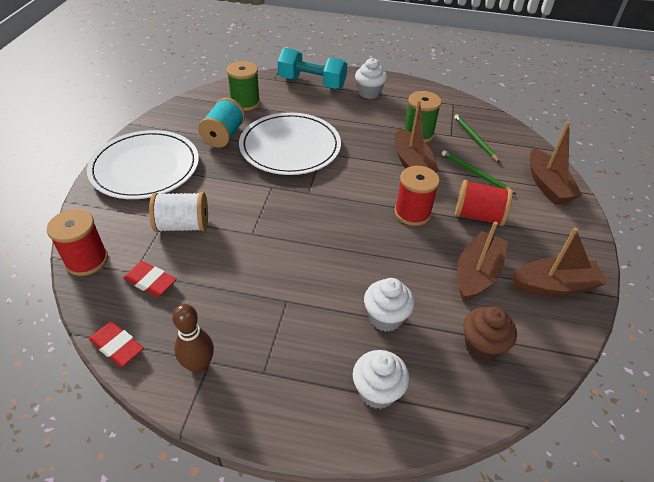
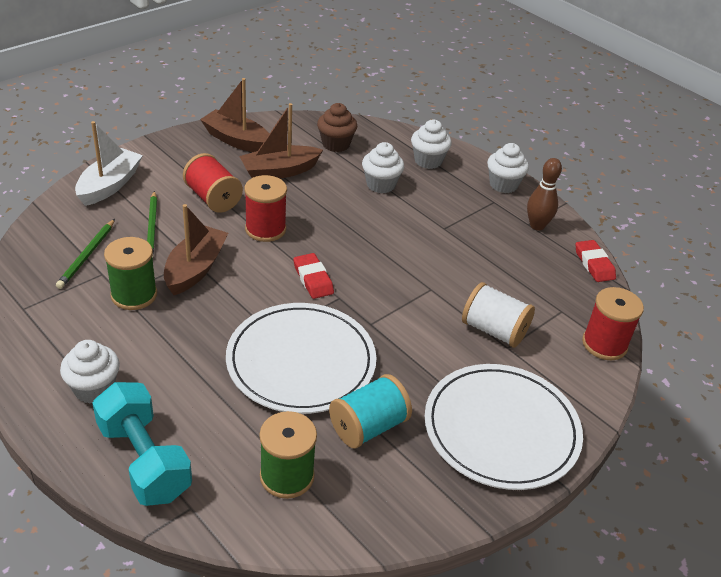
camera: 145 degrees left, 5 degrees down
red eraser [123,261,176,297] -> red eraser moved to [293,253,334,299]
brown boat [530,122,582,205] -> white boat [75,121,143,206]
none -> white cupcake [487,143,529,193]

